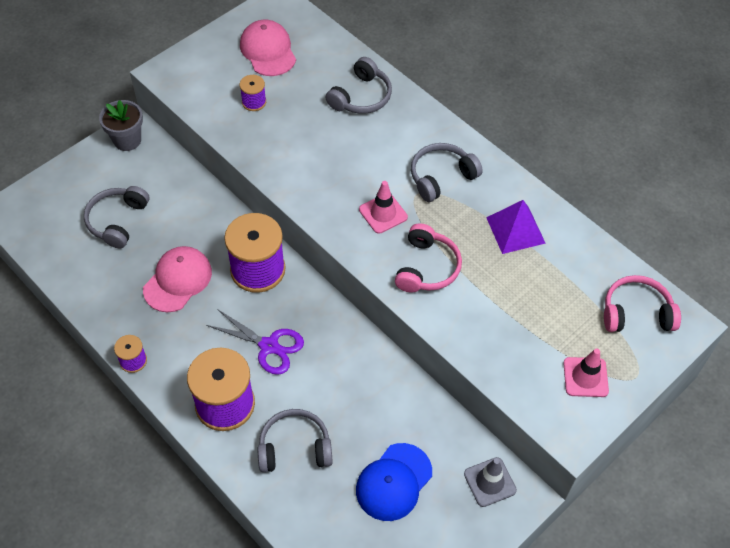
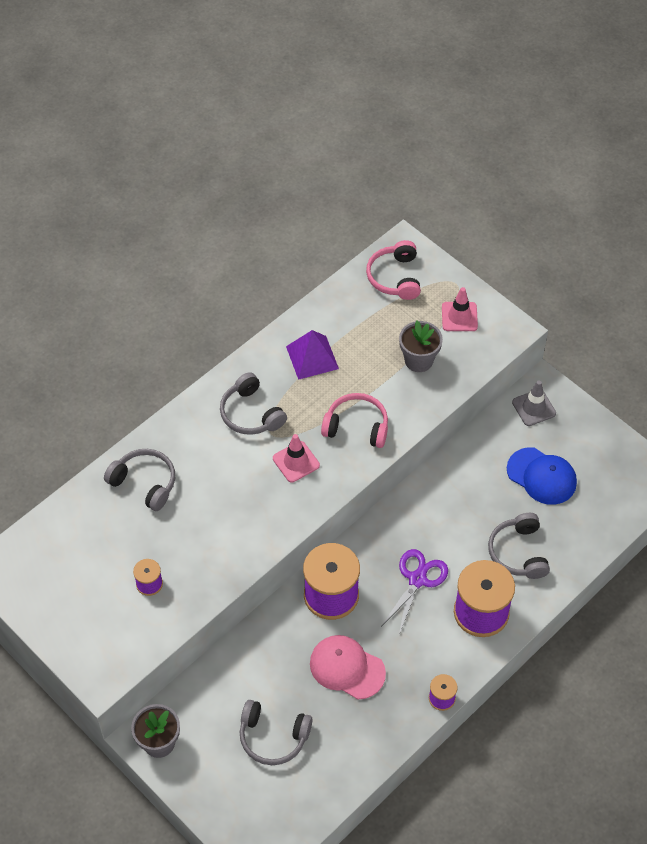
camera: 90 degrees left, 0 degrees up
pink cap [240,20,296,76] -> none
none -> grey flower pot [399,321,443,372]

